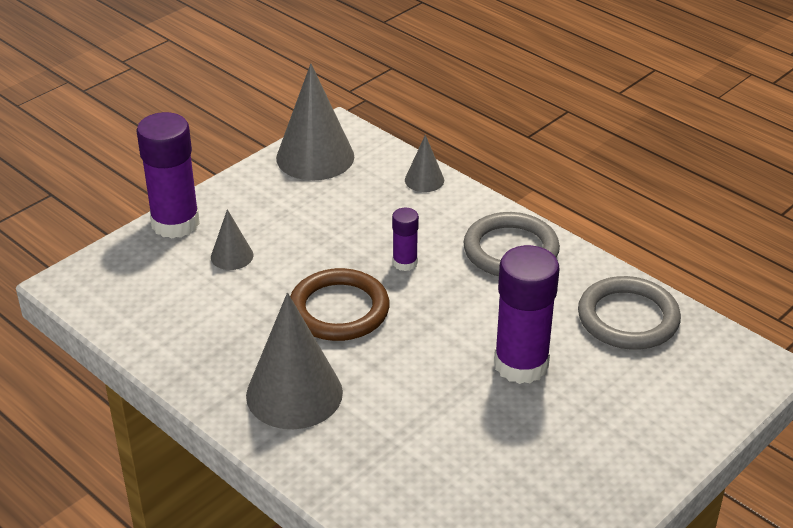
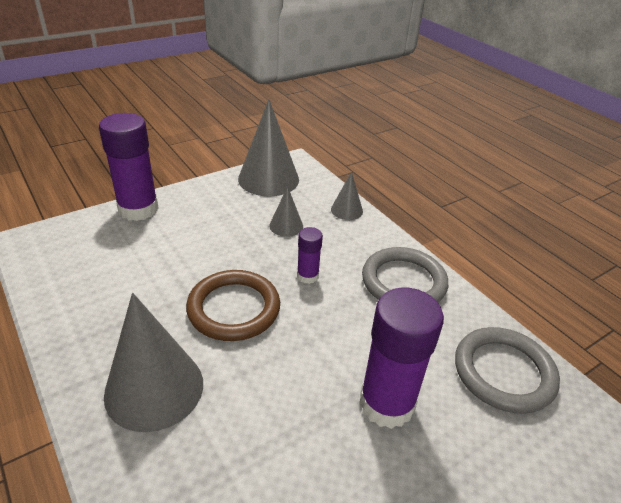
camera: 10 degrees right, 0 degrees up
grey cone [211,209,253,270] -> grey cone moved to [269,186,303,237]

